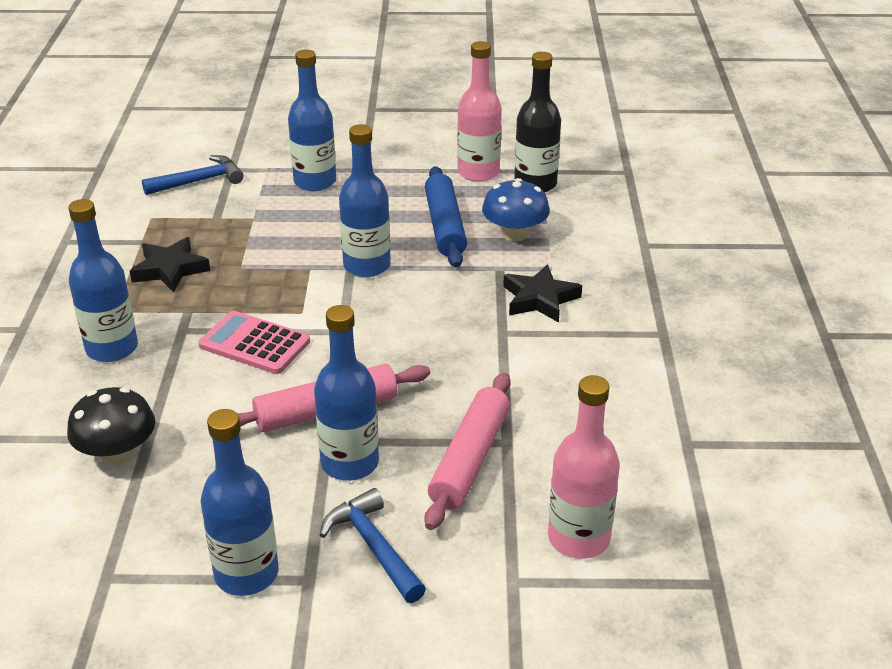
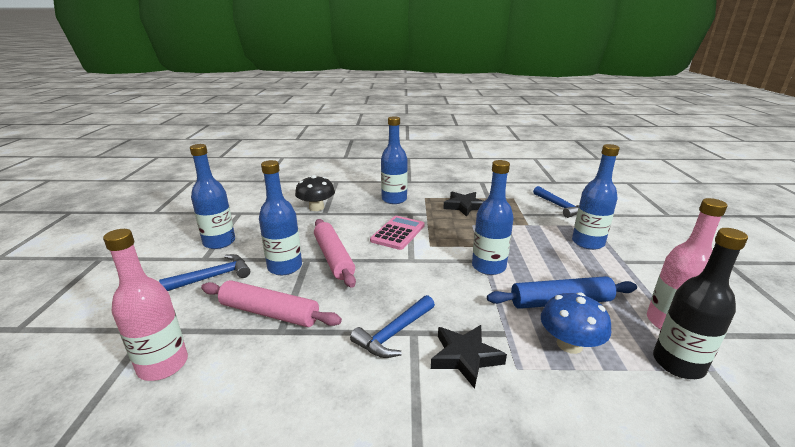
camera: 90 degrees right, 10 degrees down
none -> blue hammer [350,295,435,358]

